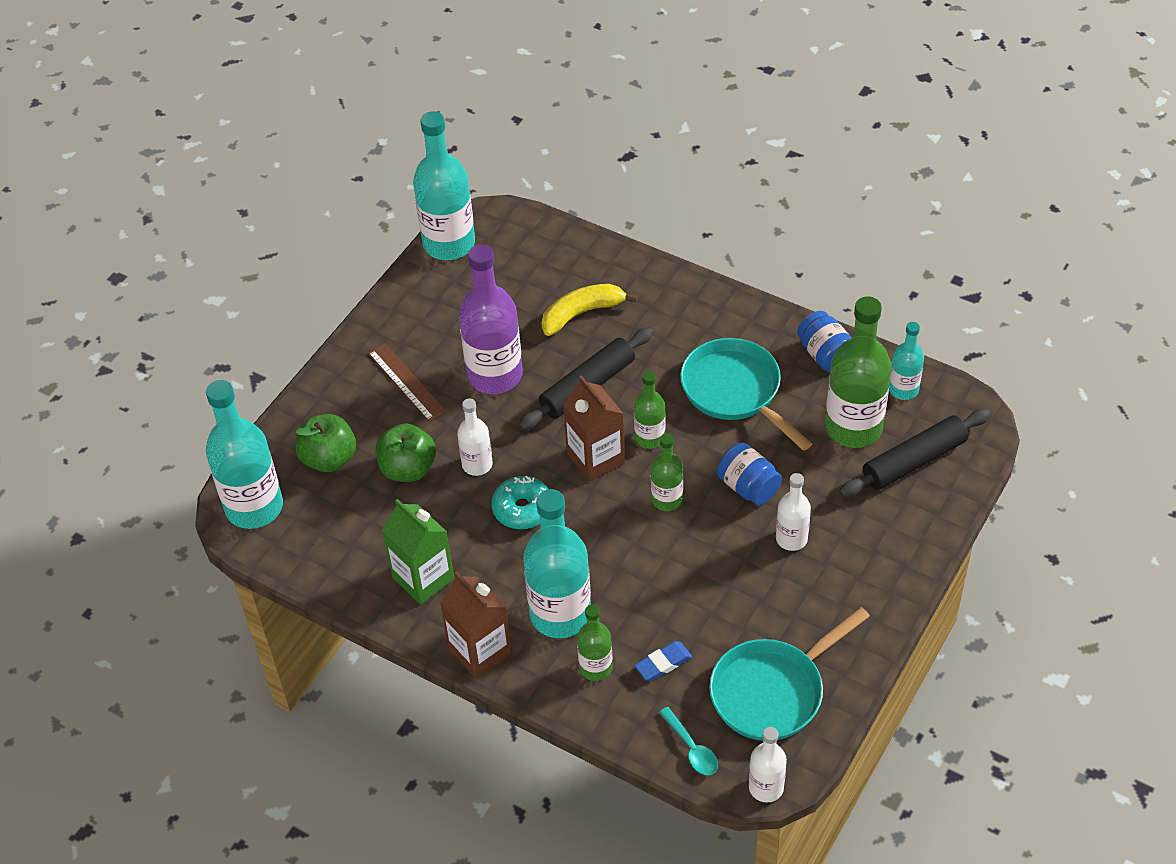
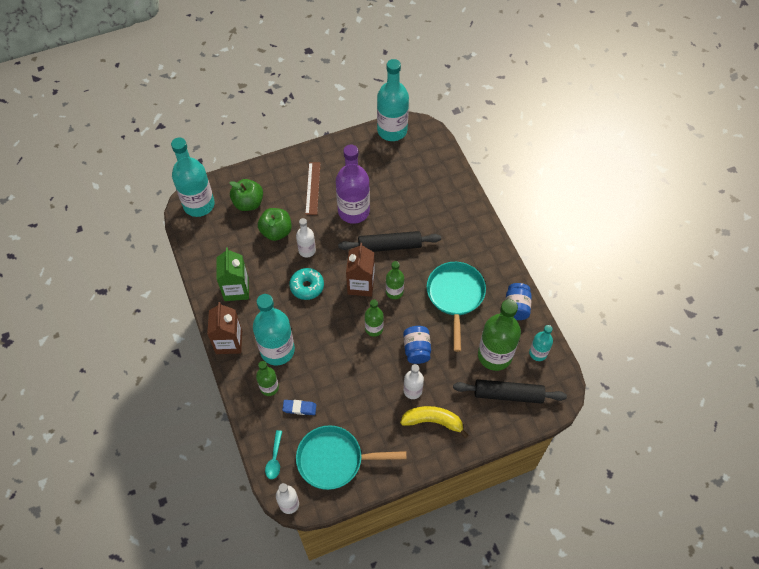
camera: 35 degrees right, 10 degrees up
yellow banana [542,284,638,336] -> yellow banana moved to [400,406,469,438]

